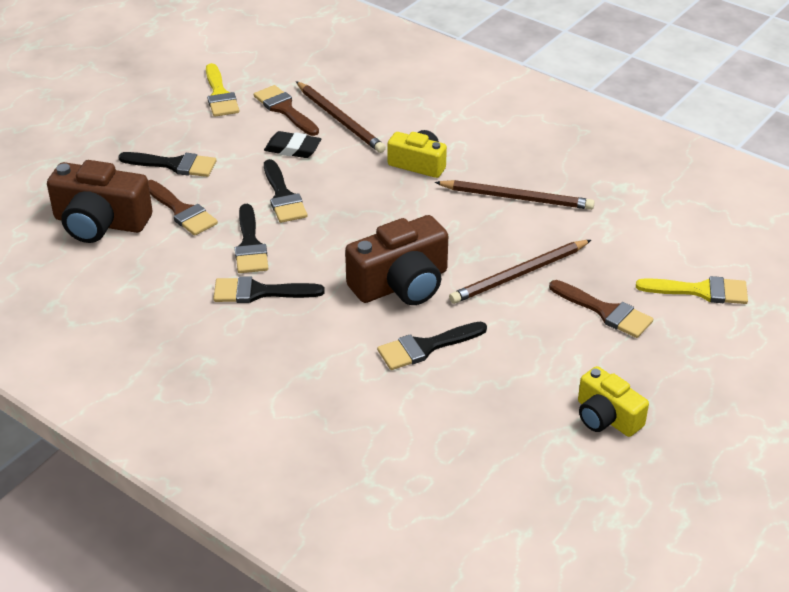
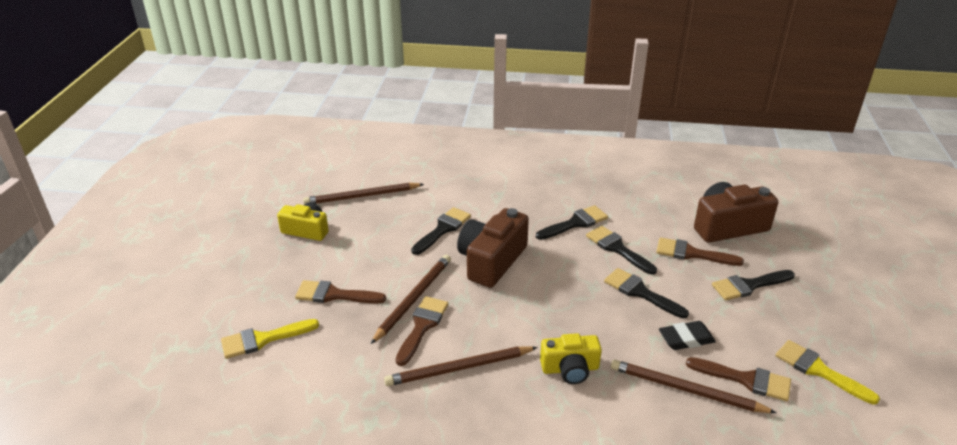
camera: 150 degrees right, 5 degrees down
none -> brown pencil [303,183,424,205]
none -> brown brush [396,296,449,366]

